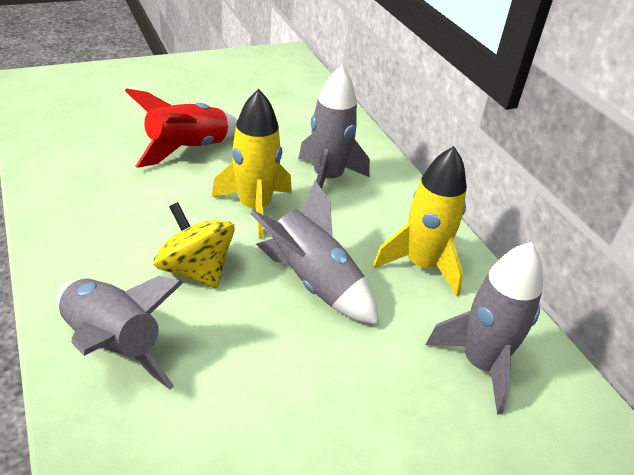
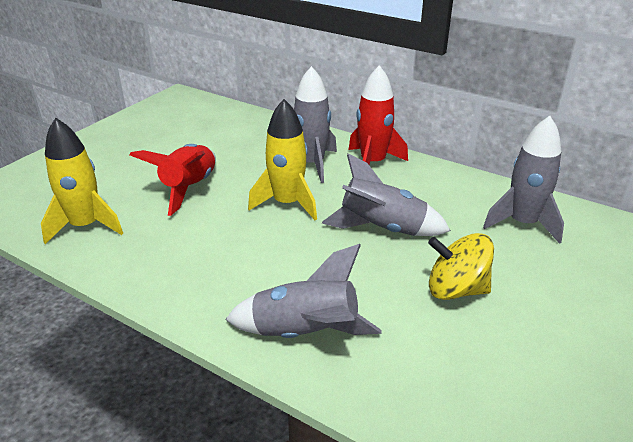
camera: 30 degrees left, 5 degrees down
yellow spinning top [154,202,235,288] -> yellow spinning top moved to [428,233,494,300]
yellow rocket [373,146,467,296] -> yellow rocket moved to [41,118,123,244]
none -> red rocket [349,65,408,164]

